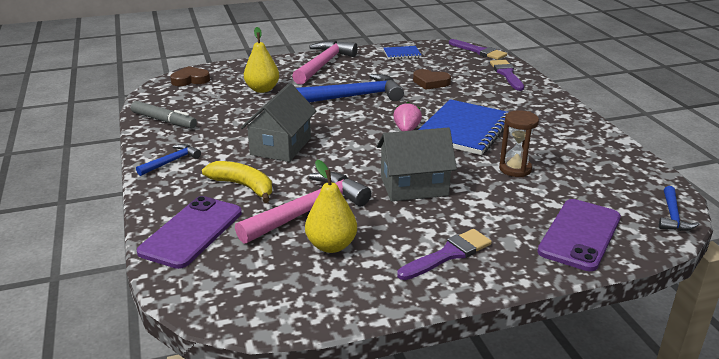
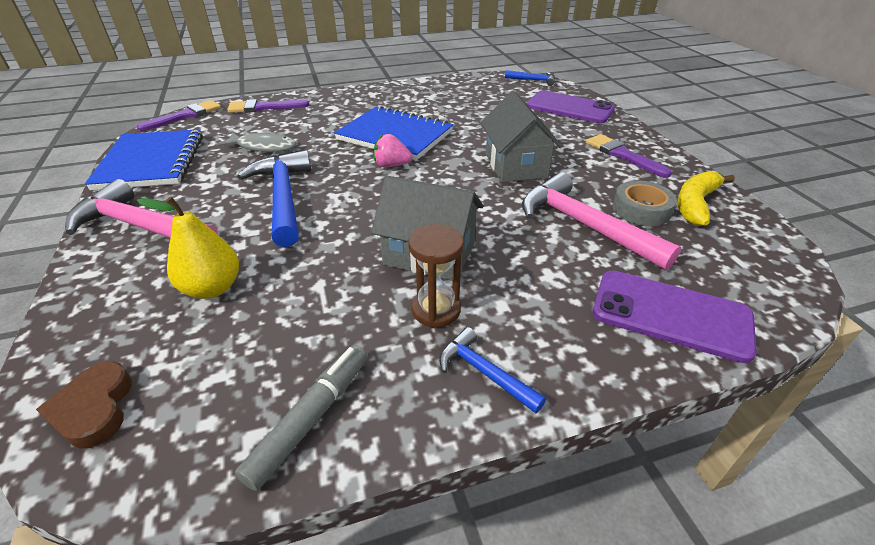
camera: 90 degrees left, 10 degrees up
yellow banana [202,161,272,203] -> yellow banana moved to [677,171,735,226]
yellow pear [305,160,357,253] -> grey tape [613,180,677,226]
blue notebook [383,46,421,59] -> blue notebook [85,129,203,190], size x2.12
brown heart [413,69,451,90] -> grey fish [217,132,297,152]
brown hourglass [499,110,539,177] -> brown hourglass moved to [408,224,464,328]

